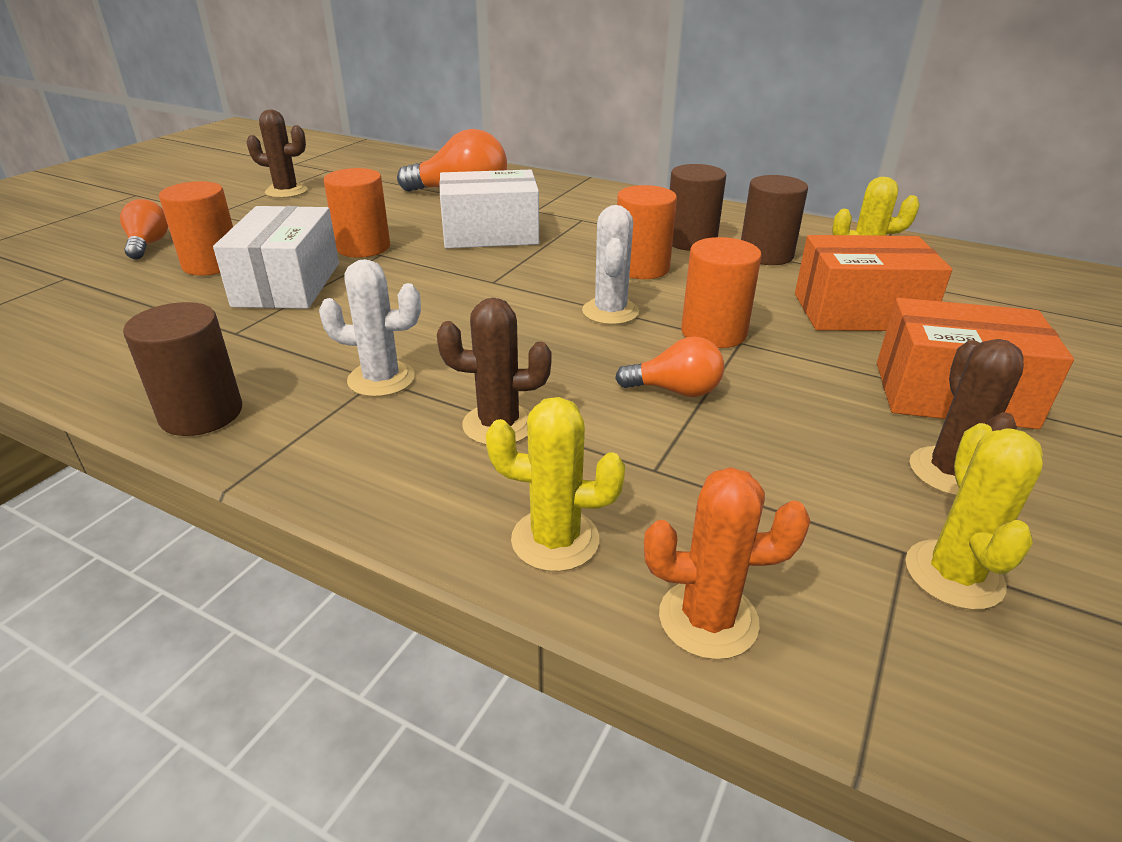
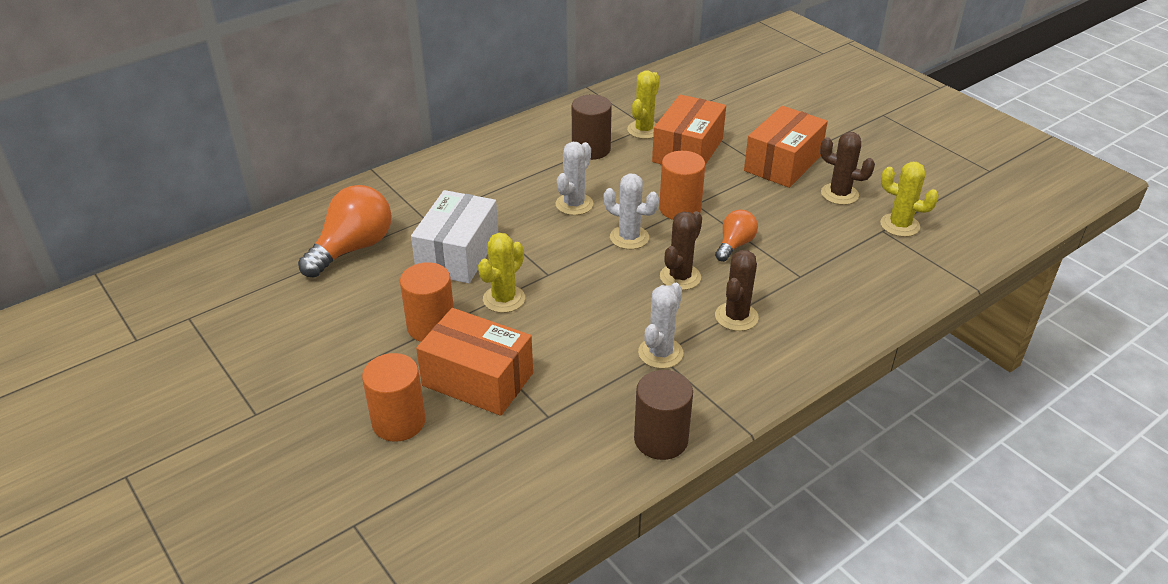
camera: 65 degrees left, 5 degrees up
orange light bulb [120,199,168,259] -> none
white box [213,206,339,309] -> orange box [416,308,533,416]
brown cactus [246,110,307,198] -> brown cactus moved to [660,211,702,290]
yellow cactus [486,397,625,572] -> yellow cactus moved to [478,233,525,313]
orange cylinder [617,185,677,279] -> white cactus [555,142,593,215]
orange cactus [644,467,810,660] -> none
brown cylinder [670,164,726,251] -> none

